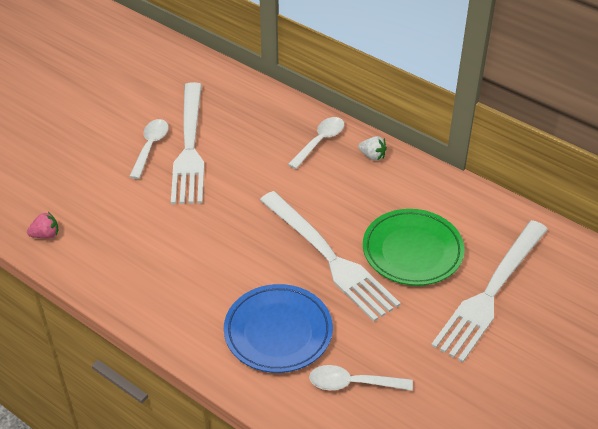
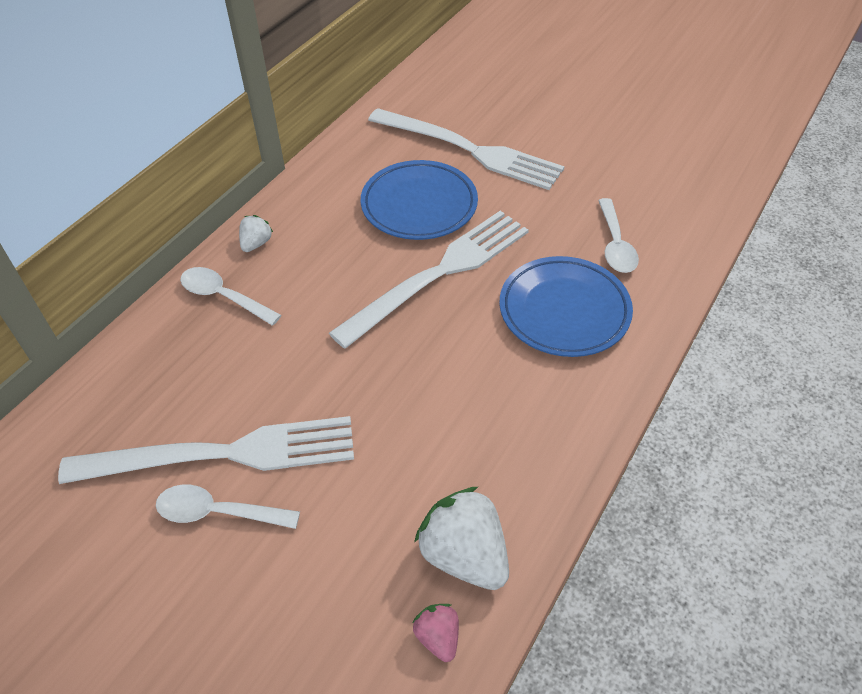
camera: 95 degrees left, 5 degrees up
green plate [363,209,465,286] -> blue plate [360,160,478,240]
none -> white strawberry [414,487,509,590]

